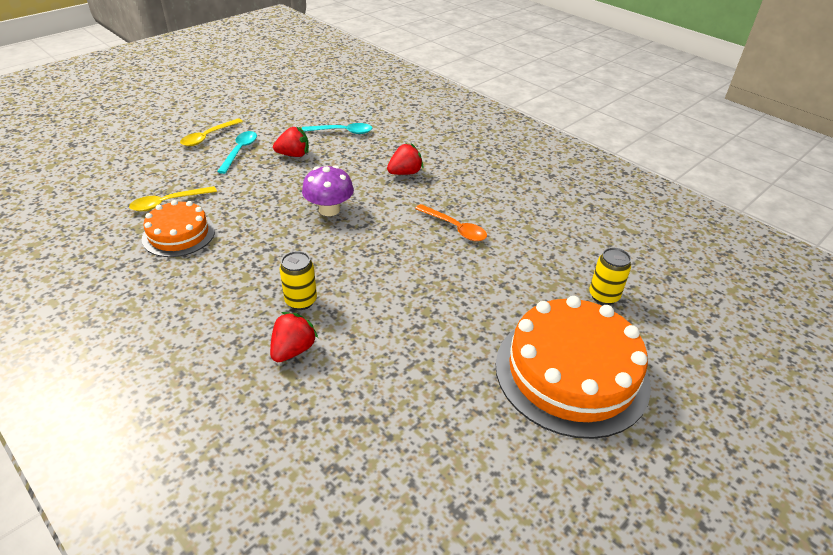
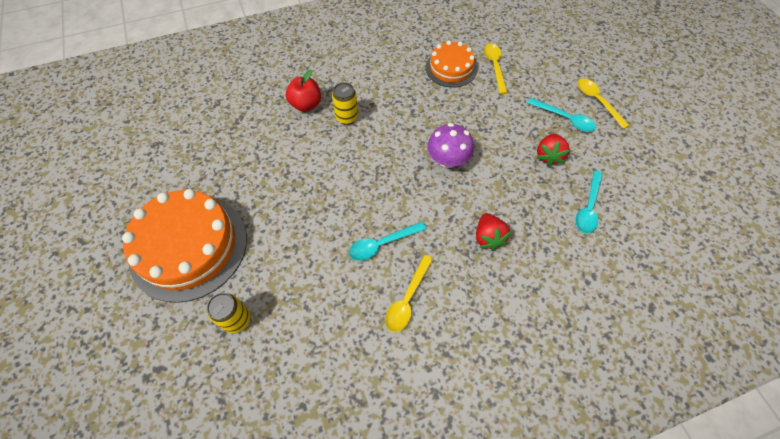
camera: 115 degrees right, 20 degrees up
red strawberry [270,312,318,362] -> red apple [286,70,321,112]
orange spoon [415,204,487,241] -> turquoise spoon [349,222,426,261]
none -> yellow spoon [385,255,433,332]

